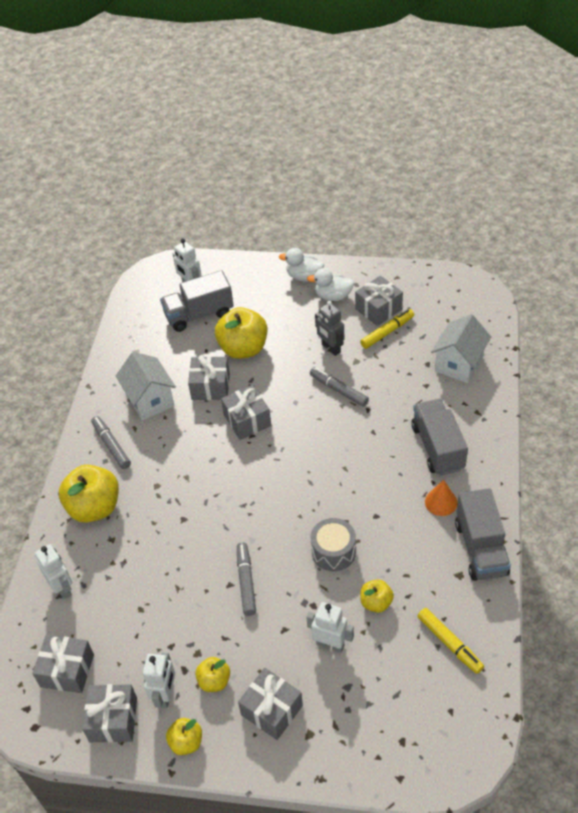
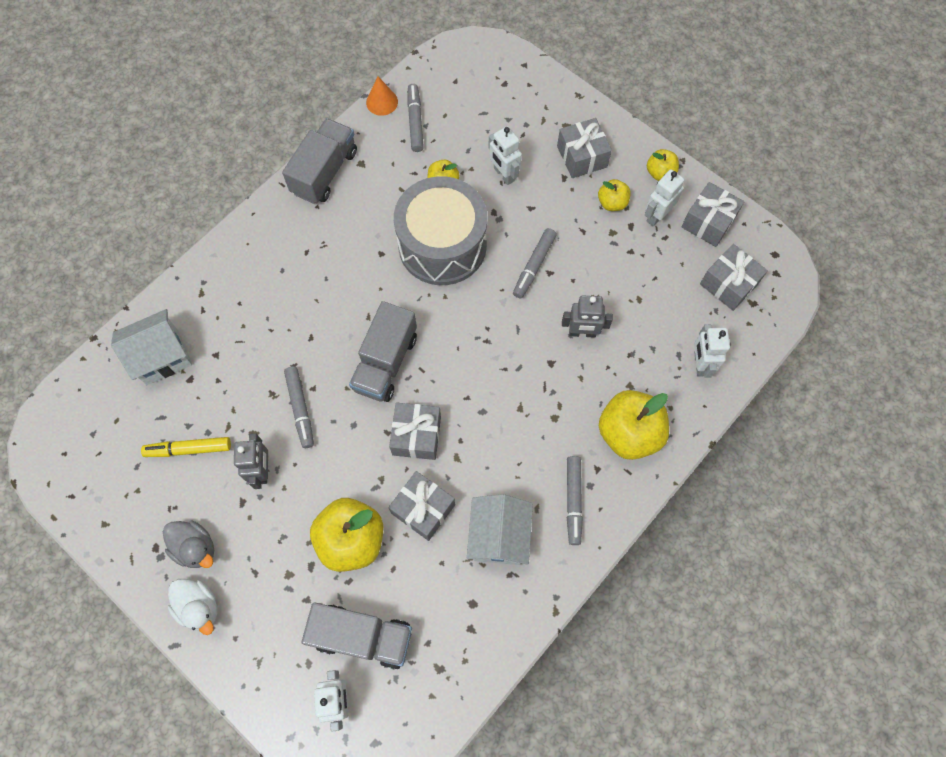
camera: 150 degrees left, 20 degrees up
white duck [307,268,354,301] -> grey duck [163,520,214,568]
grey drum [311,518,356,571] -> grey drum [394,176,487,285], size x1.95
grey gift [355,276,403,326] -> none
grey truck [411,399,468,476] -> grey truck moved to [349,301,417,402]
yellow marker [418,608,484,674] -> grey marker [407,84,424,152]
orange cone [425,479,458,516] -> orange cone moved to [366,76,398,116]
none -> grey robot [562,295,613,338]

